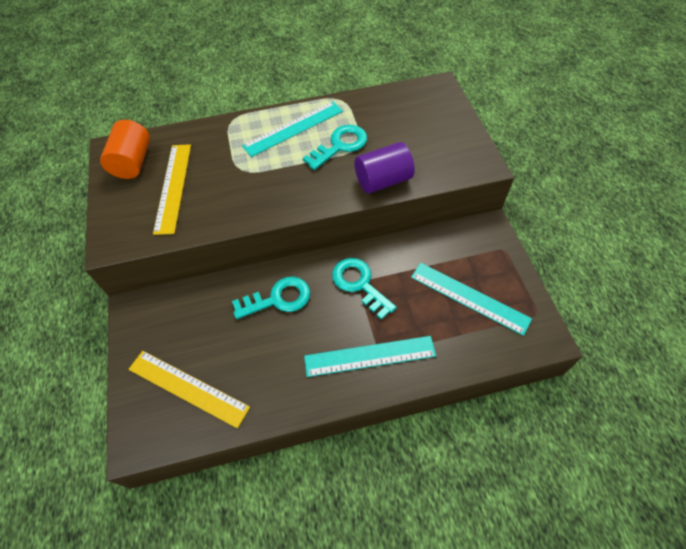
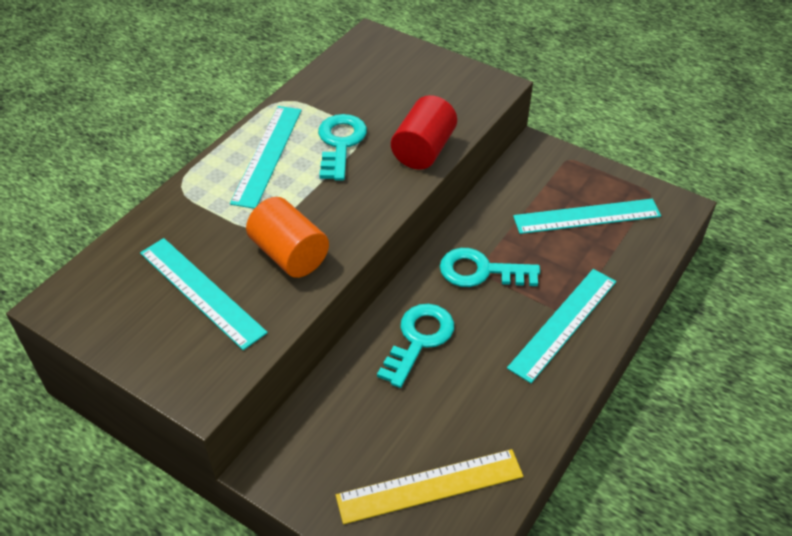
camera: 45 degrees left, 10 degrees down
orange cylinder [100,120,150,179] -> orange cylinder moved to [246,197,329,278]
yellow ruler [153,144,191,235] -> turquoise ruler [140,238,268,350]
purple cylinder [355,142,415,194] -> red cylinder [391,95,457,170]

